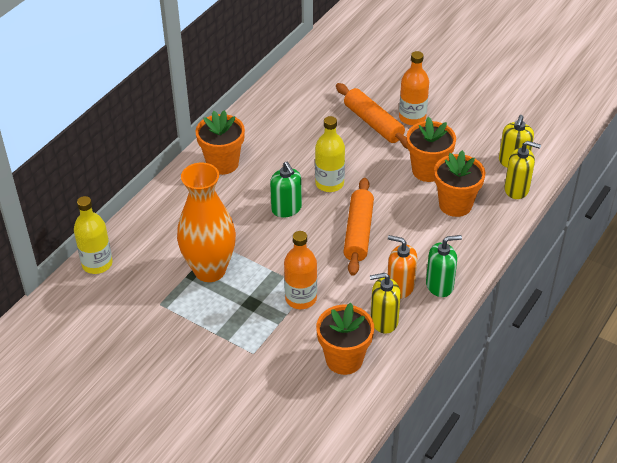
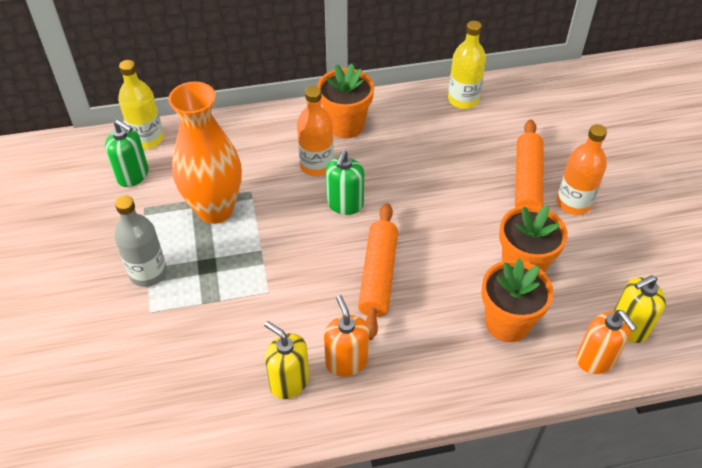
camera: 45 degrees right, 5 degrees up
orange bottle [284,231,317,309] -> orange bottle moved to [297,86,334,176]
yellow bottle [315,116,345,192] -> yellow bottle moved to [448,21,486,109]
orange flower pot [316,303,374,375] -> none
orange rolling pin [343,178,374,276] -> orange rolling pin turned 45 degrees counterclockwise [358,203,398,340]
green soap dispenser [426,235,462,297] -> green soap dispenser moved to [105,120,149,187]
yellow soap dispenser [504,141,541,199] -> orange soap dispenser [576,310,637,374]
none -> grey bottle [114,196,167,287]

